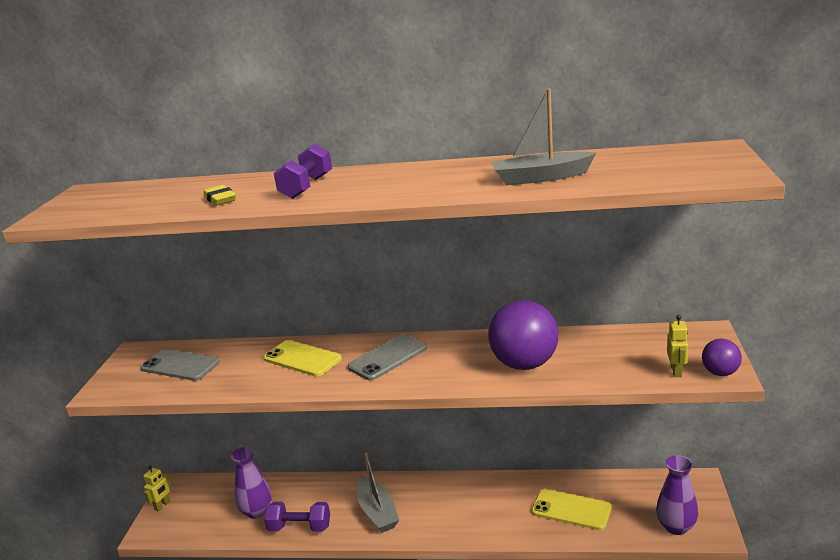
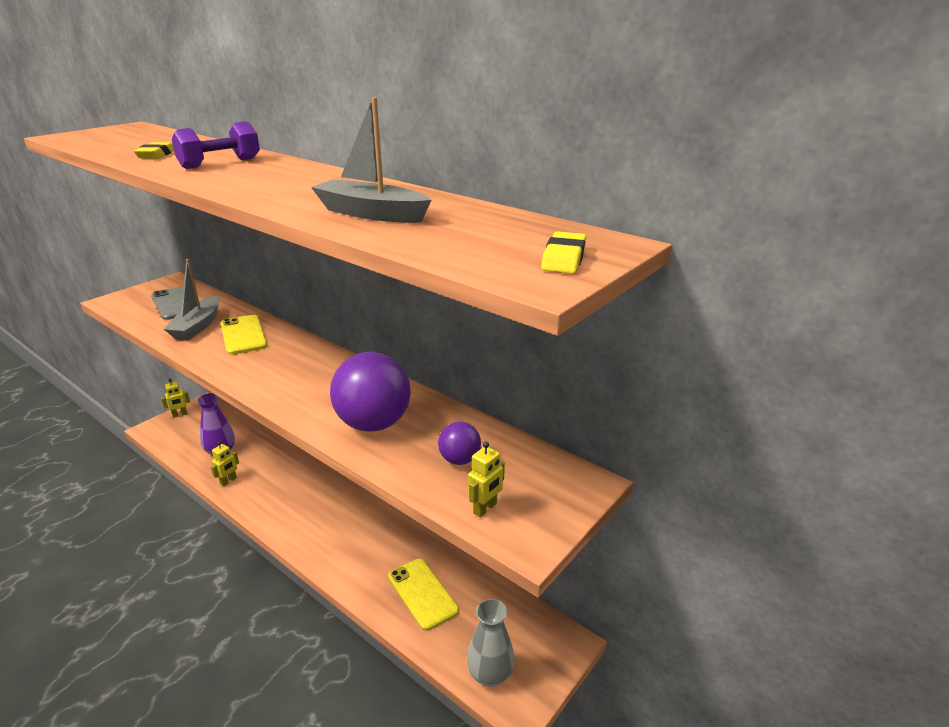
camera: 30 degrees right, 5 degrees up
purple dumbbell [264,502,330,532] -> yellow robot [211,441,239,486]
grey phone [348,334,427,380] -> none
grey boat [357,453,399,533] -> grey boat moved to [164,259,220,340]
purple vase [656,455,698,535] -> grey vase [467,599,515,687]
purple ball [702,339,742,376] -> purple ball moved to [438,422,481,465]
none -> yellow eraser [541,231,586,274]

